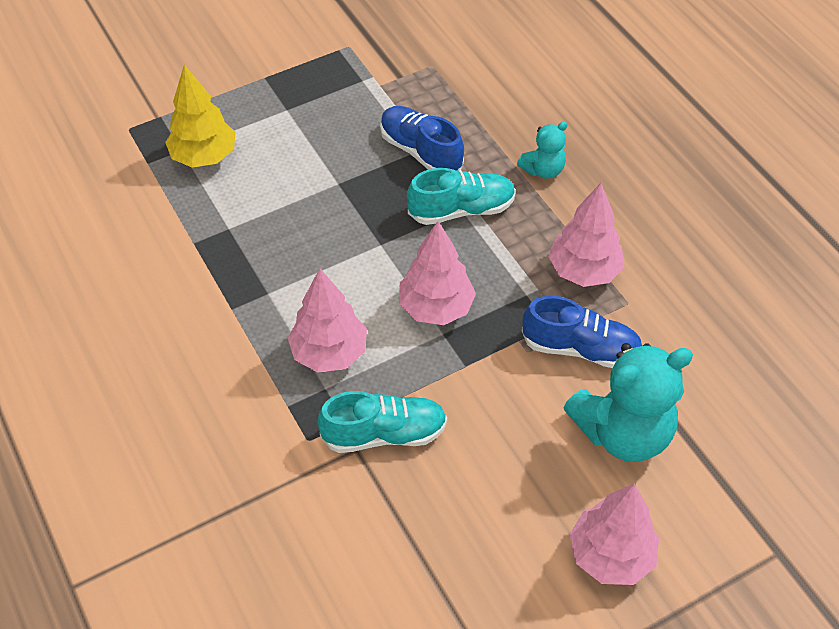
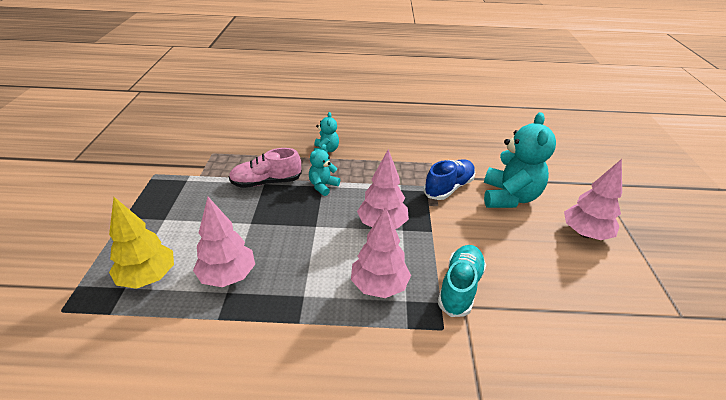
camera: 60 degrees left, 15 degrees down
blue shoe [380,106,464,171] -> pink shoe [229,148,302,188]
turquoise shoe [407,168,516,225] -> turquoise teddy bear [309,144,340,196]
pink tree [548,183,625,287] -> pink tree moved to [193,197,255,287]

